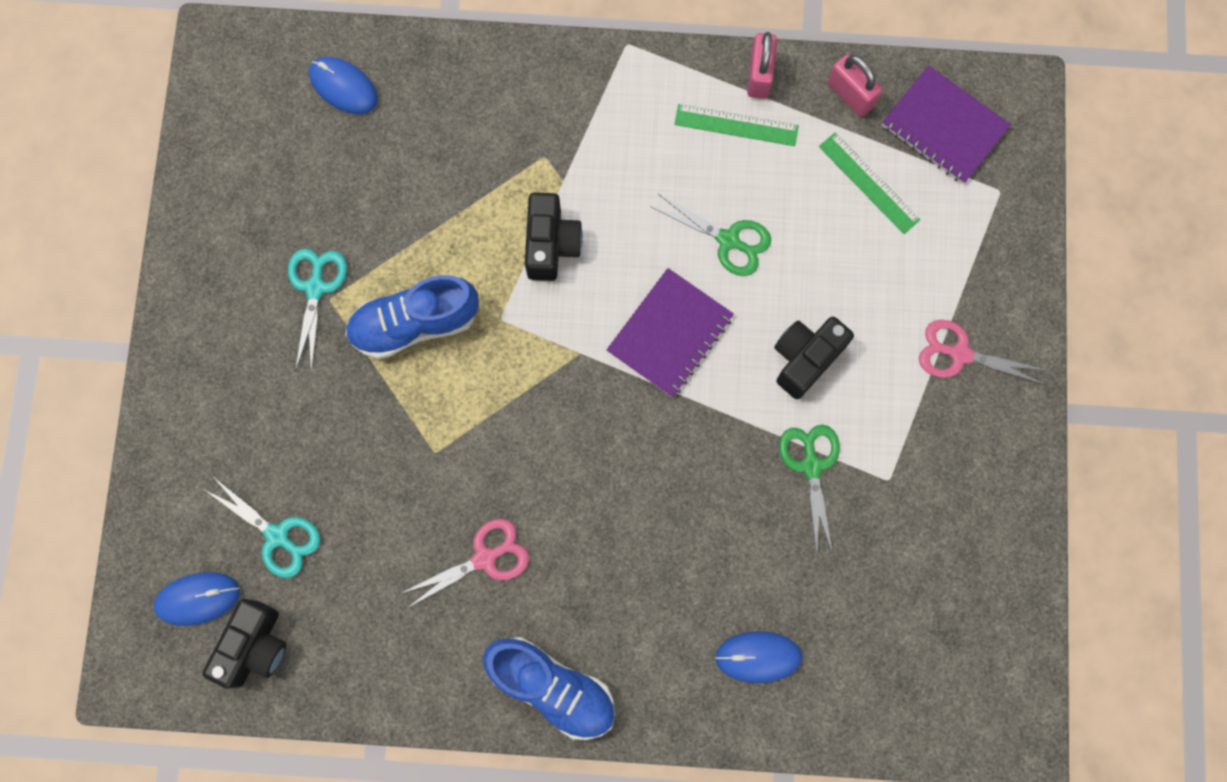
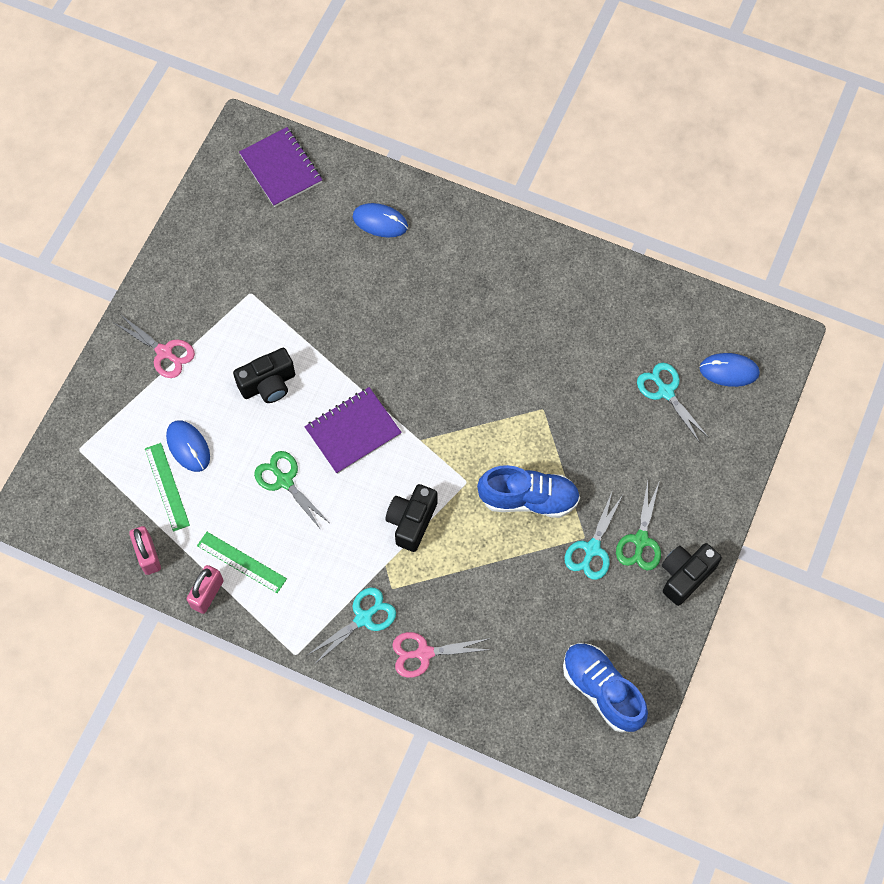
camera: 160 degrees left, 10 degrees down
black camera [203,599,286,688] -> black camera moved to [662,543,722,606]
blue mouse [309,57,378,114] -> blue mouse moved to [166,420,210,472]
pink scissors [400,519,529,608] -> pink scissors moved to [392,632,493,678]
blue shoe [483,637,615,740] -> blue shoe moved to [563,643,648,733]
green scissors [779,424,840,554] -> green scissors moved to [616,481,661,570]
purple notebook [882,65,1011,184] -> purple notebook moved to [239,127,322,207]
none -> turquoise scissors [307,587,396,665]

